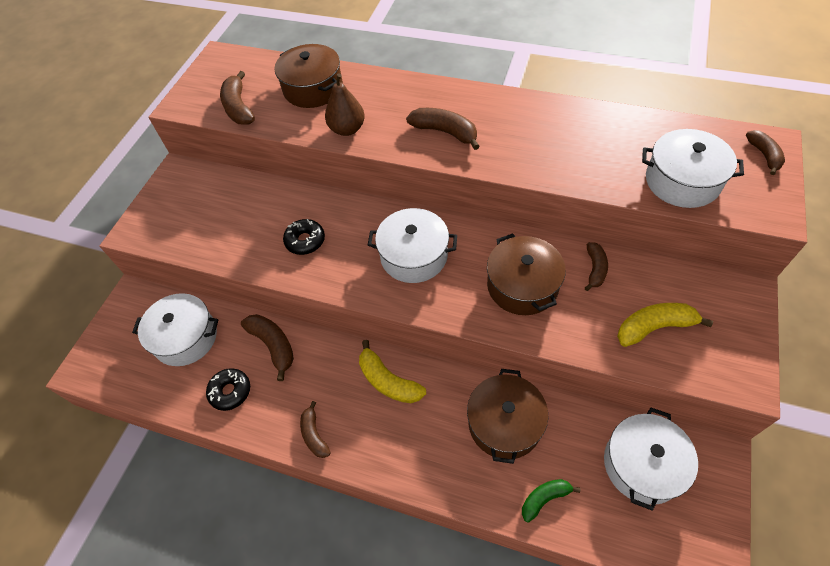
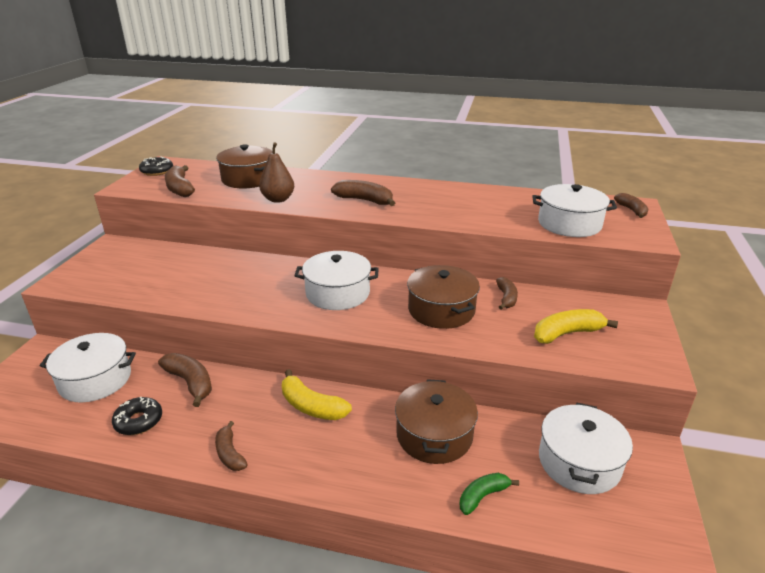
camera: 10 degrees left, 25 degrees down
black donut [283,219,325,255] -> black donut moved to [139,156,173,176]

